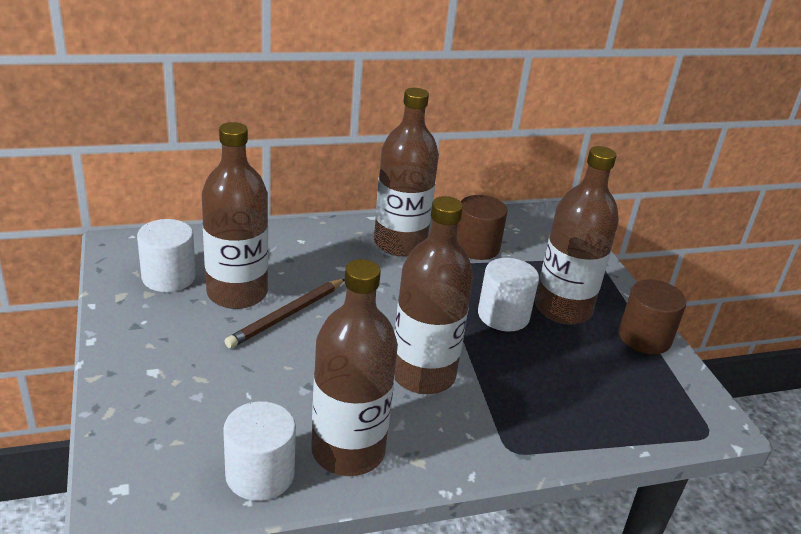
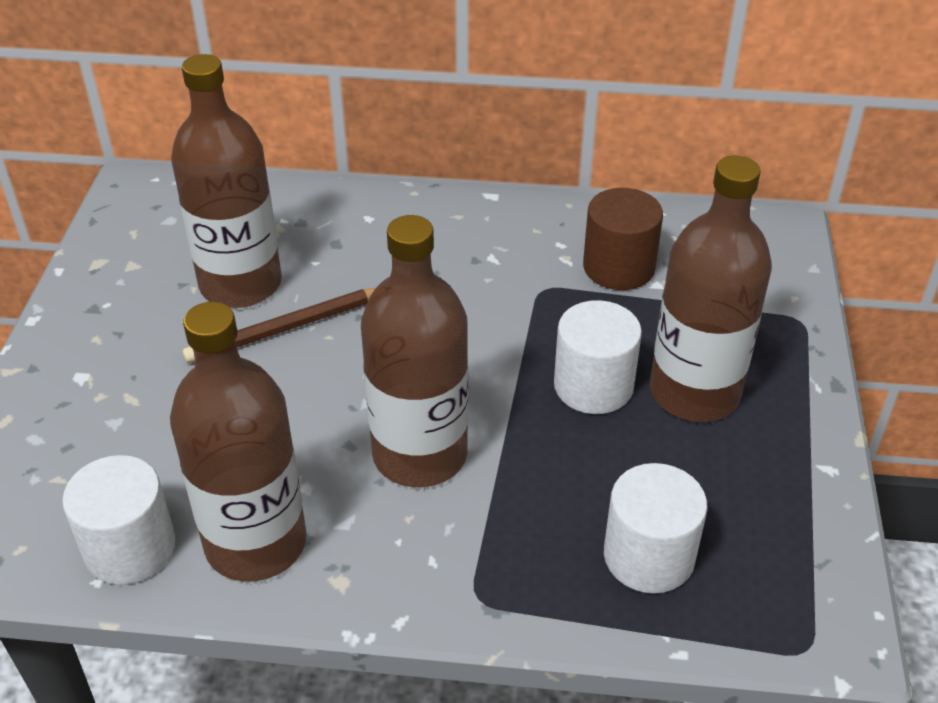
camera: 25 degrees right, 10 degrees up
white cylinder [137,219,196,292] -> white cylinder moved to [604,463,707,594]
brown bottle [374,88,439,257] -> none
brown cylinder [619,279,687,354] -> none

